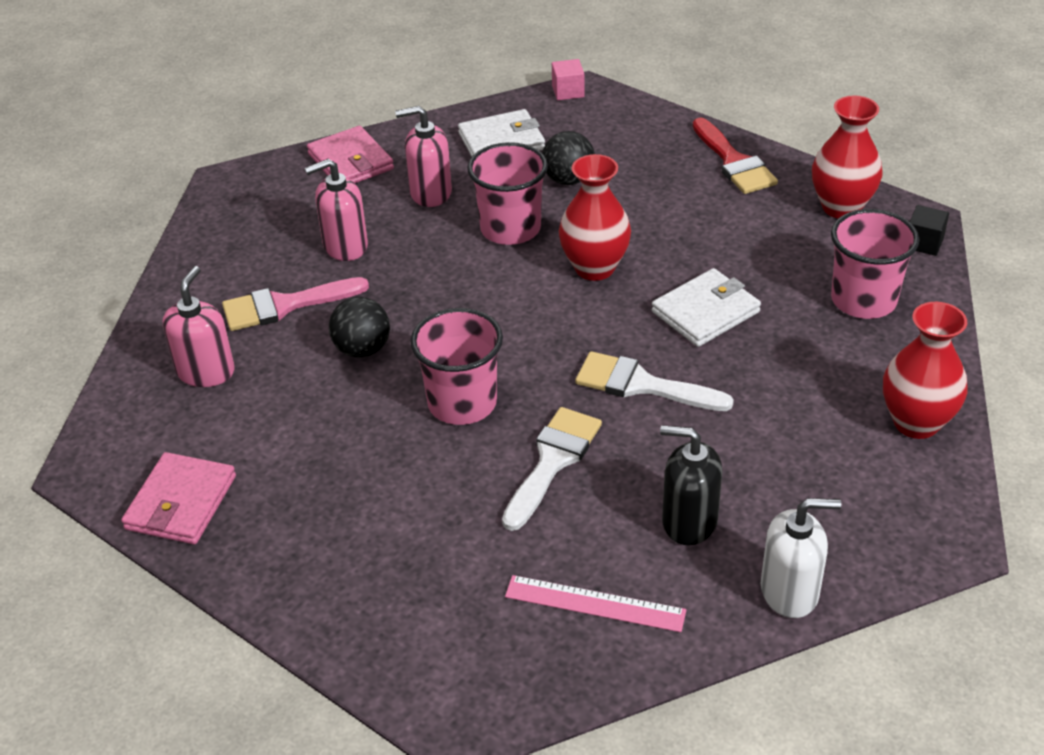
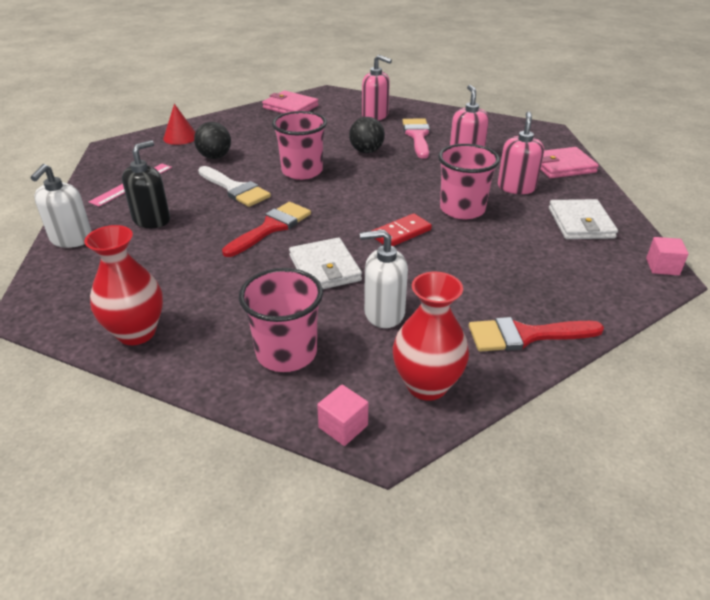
camera: 105 degrees right, 5 degrees down
black ball [542,131,595,185] -> black ball moved to [194,122,231,159]
red vase [559,154,631,281] -> red domino [372,213,432,246]
white brush [575,351,734,411] -> red brush [222,202,311,257]
black cube [910,205,949,256] -> pink cube [317,385,368,446]
none -> red cone [163,104,195,145]
none -> white soap dispenser [360,230,408,328]

